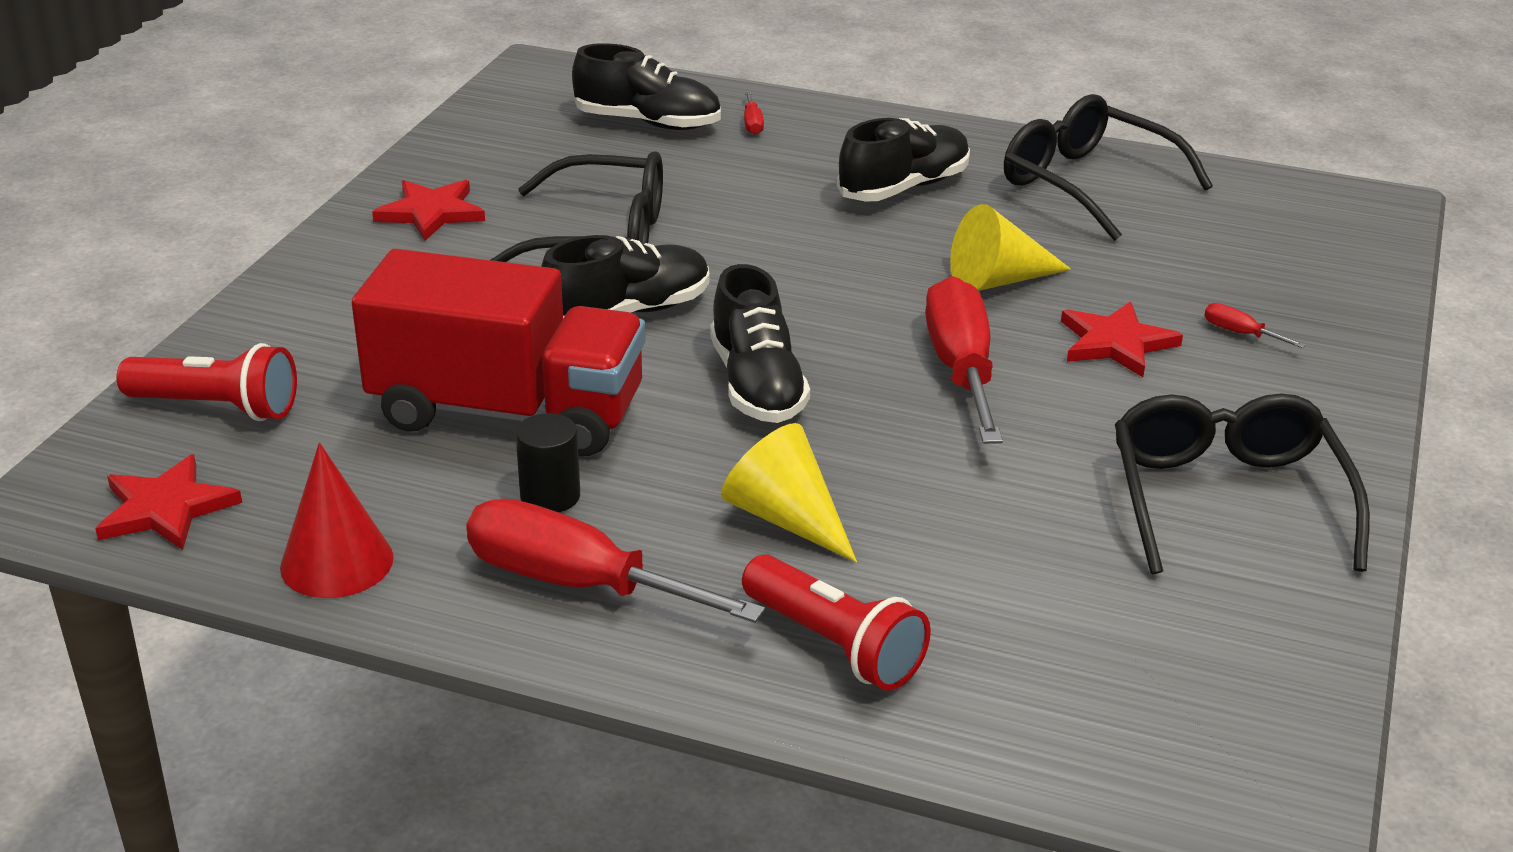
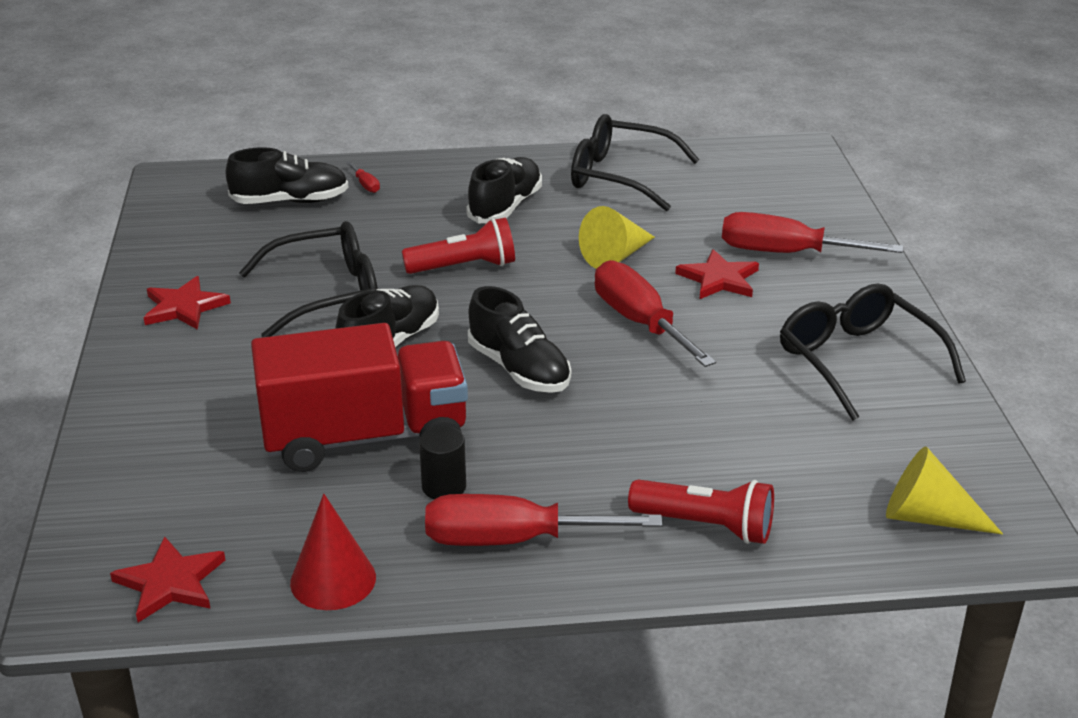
camera: 25 degrees left, 0 degrees up
red flashlight [116,343,297,421] -> red flashlight moved to [402,218,515,274]
yellow cone [721,423,857,562] -> yellow cone moved to [886,447,1003,535]
red screwdriver [1204,303,1306,348] -> red screwdriver [722,212,903,253], size x2.48

